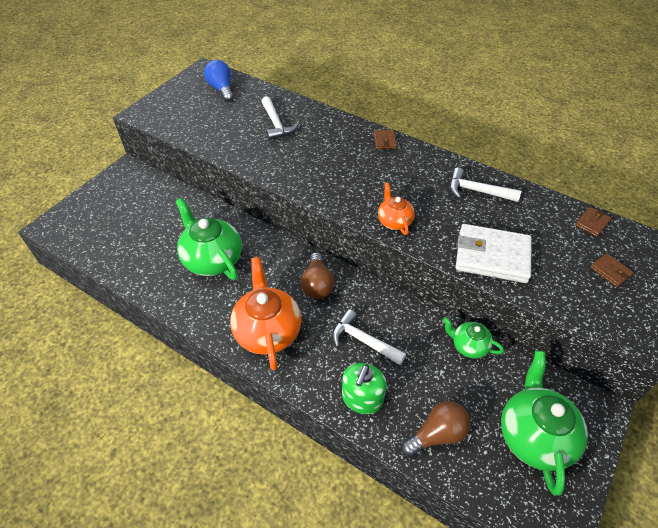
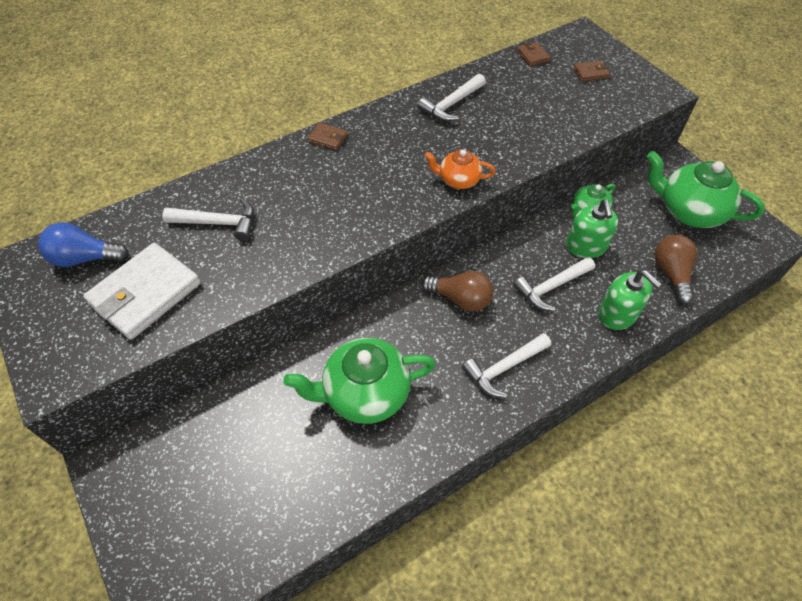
camera: 65 degrees left, 5 degrees up
orange teapot [230,257,301,370] -> white hammer [462,333,551,398]
white wallet [456,224,532,283] -> white wallet moved to [83,243,201,340]
none -> green soap dispenser [566,200,618,258]

